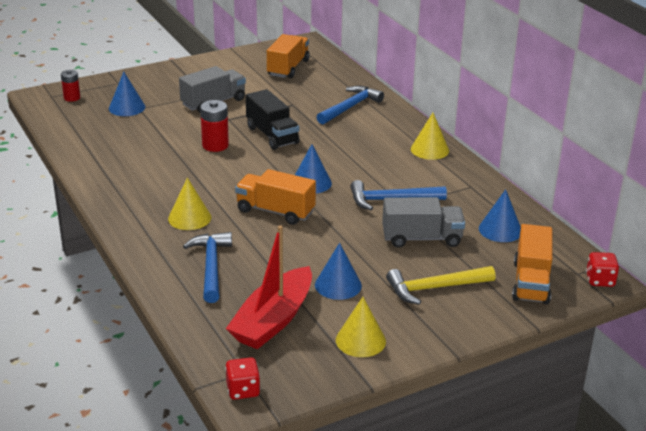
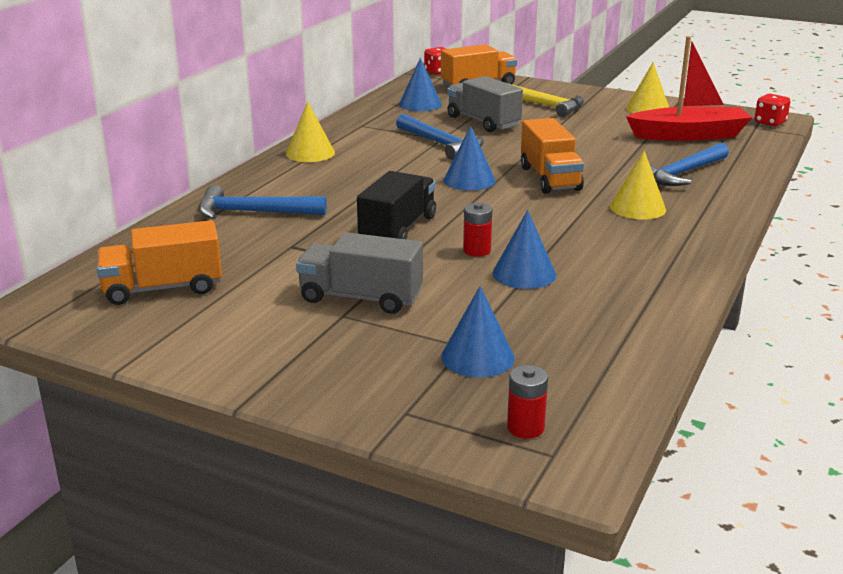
camera: 125 degrees left, 5 degrees down
red battery [200,100,229,152] -> red battery [463,203,492,257], size x0.67
blue cone [315,243,362,300] -> blue cone moved to [493,210,556,289]

